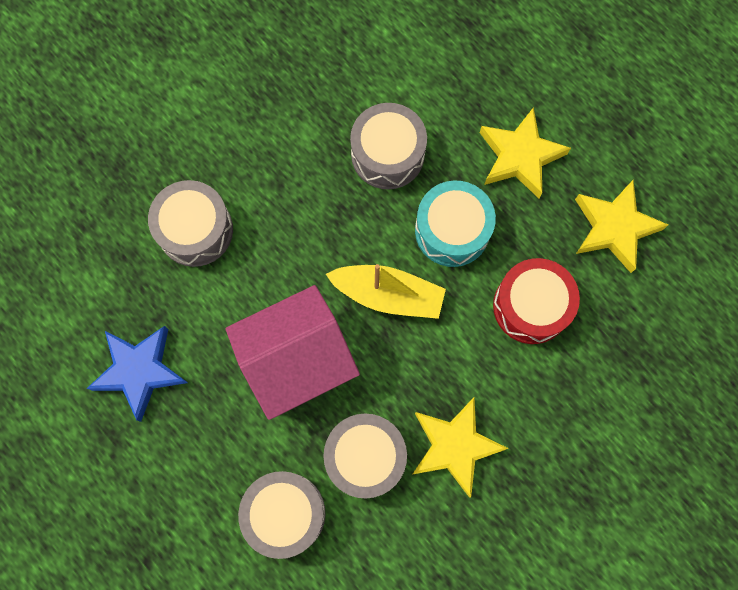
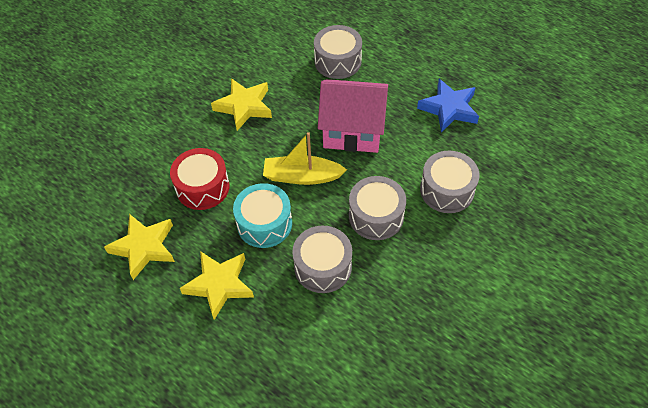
camera: 170 degrees right, 20 degrees down
pink house [226,285,360,420] -> pink house turned 45 degrees clockwise [318,79,388,153]
grey drum [323,413,407,498] -> grey drum moved to [349,176,406,240]

